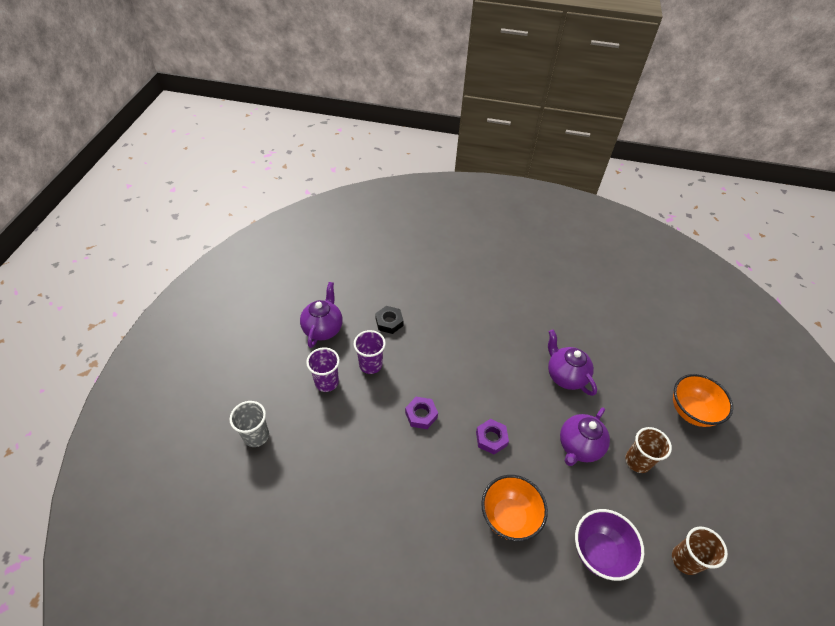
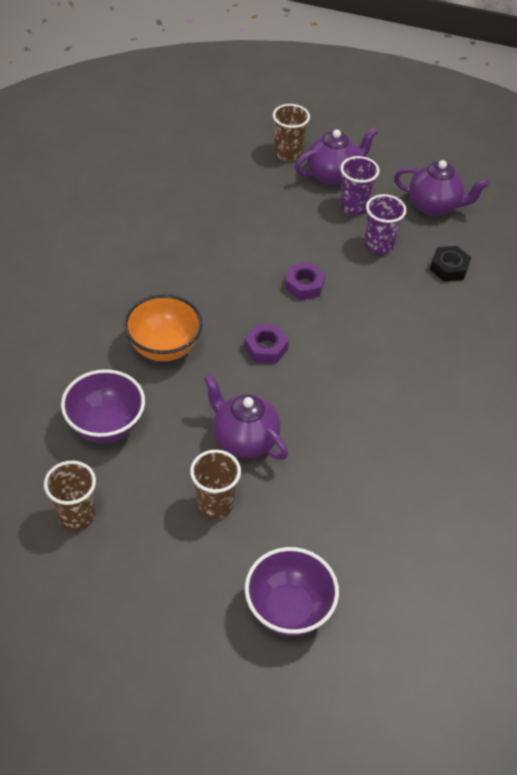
camera: 95 degrees right, 0 degrees up
grey cup [230,401,269,447] -> brown cup [273,104,310,161]
purple teapot [548,330,597,396] -> purple teapot moved to [295,127,378,185]
orange bowl [673,374,733,427] -> purple bowl [245,547,339,636]

